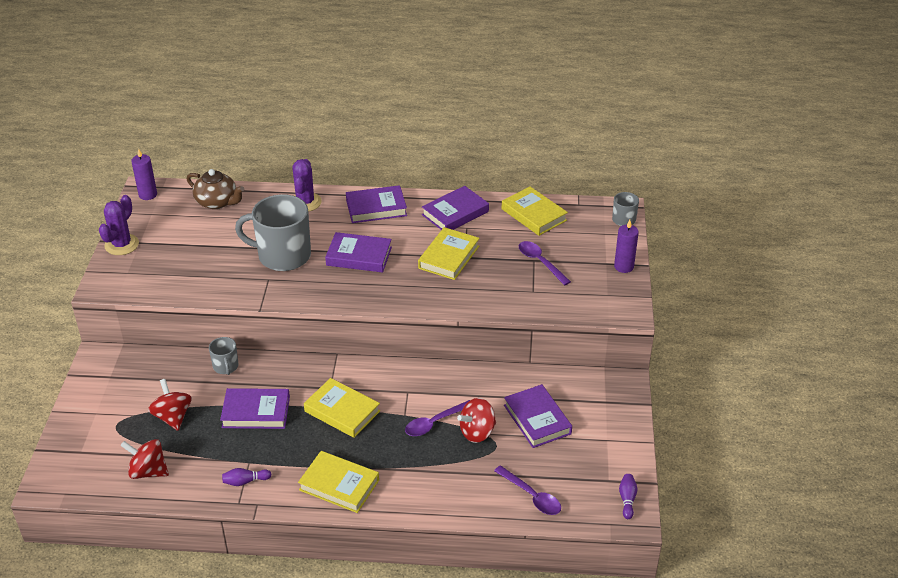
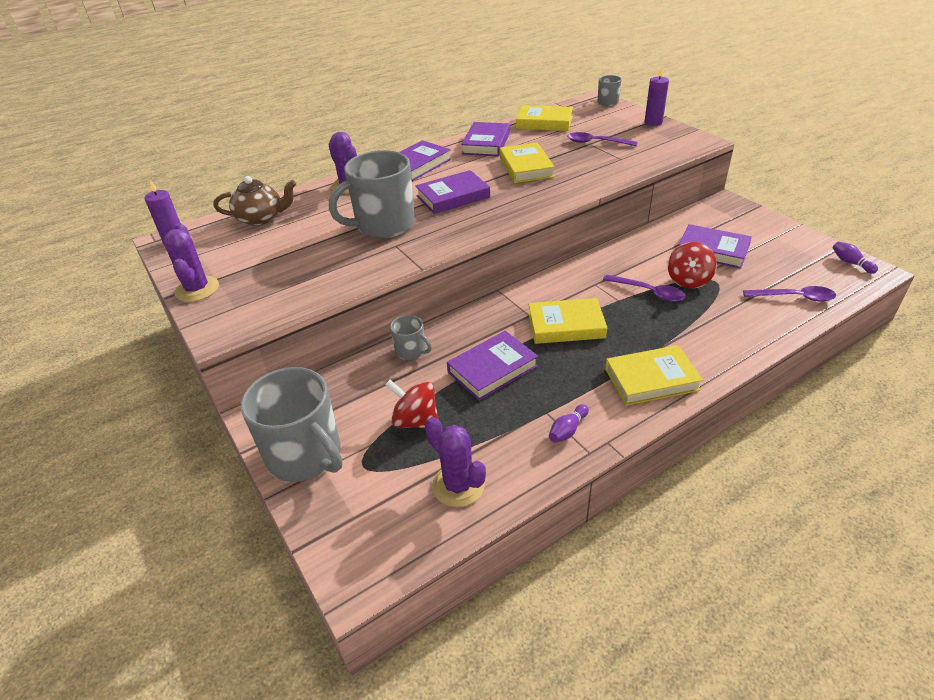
camera: 35 degrees left, 0 degrees up
red spinning top [120,439,169,479] -> purple cactus [425,417,486,507]
purple spoon [405,400,470,436] -> purple spoon turned 75 degrees counterclockwise [603,274,686,302]
none -> grey mug [241,367,342,482]

